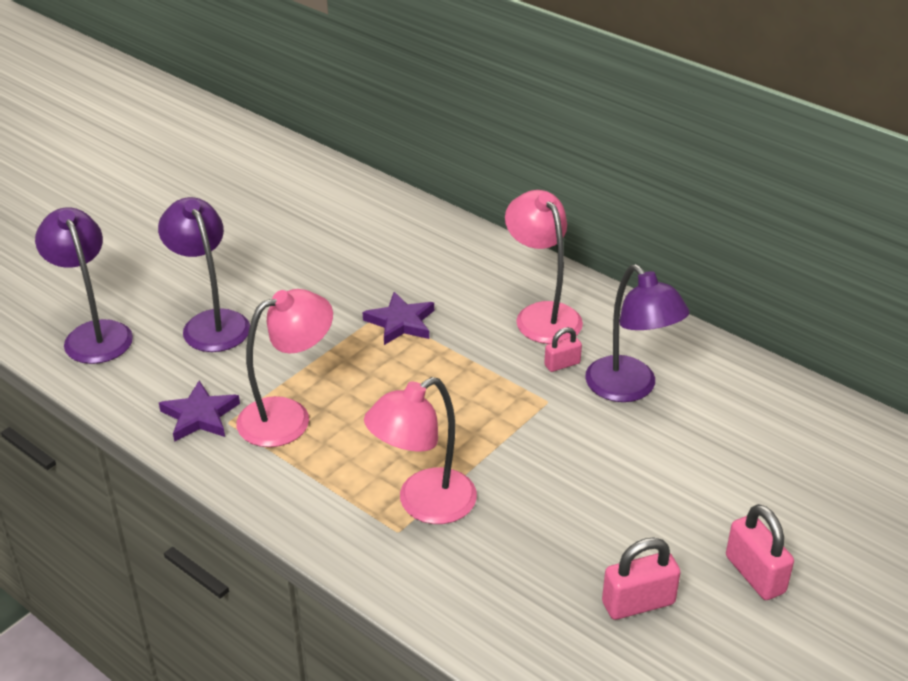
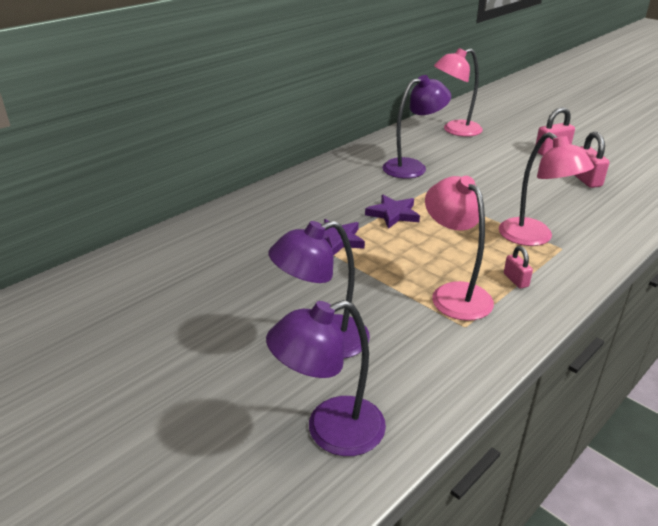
camera: 85 degrees left, 5 degrees down
purple star [159,381,240,442] -> purple star moved to [365,195,420,229]
pink lamp [505,190,583,344] -> pink lamp moved to [434,48,483,137]
pink padlock [544,327,582,372] -> pink padlock moved to [504,246,533,289]

